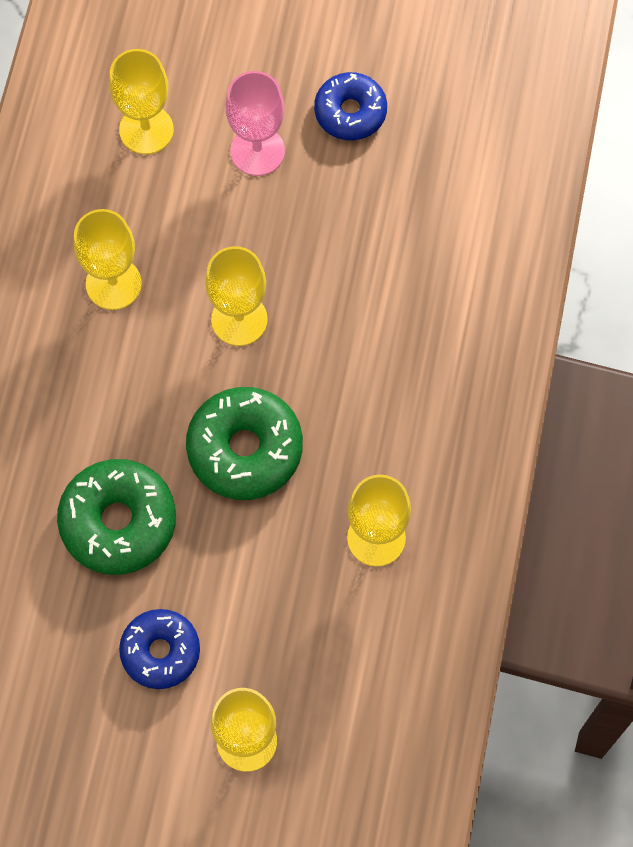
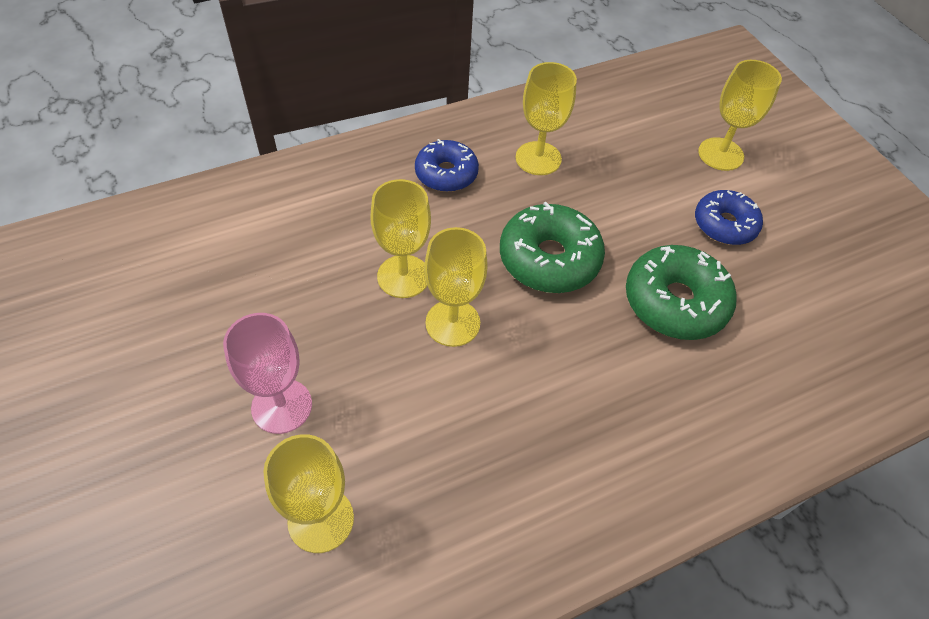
camera: 130 degrees left, 15 degrees down
yellow goblet [74,209,142,310] -> yellow goblet moved to [371,179,431,298]
blue donut [314,72,387,140] -> blue donut moved to [415,139,479,192]

